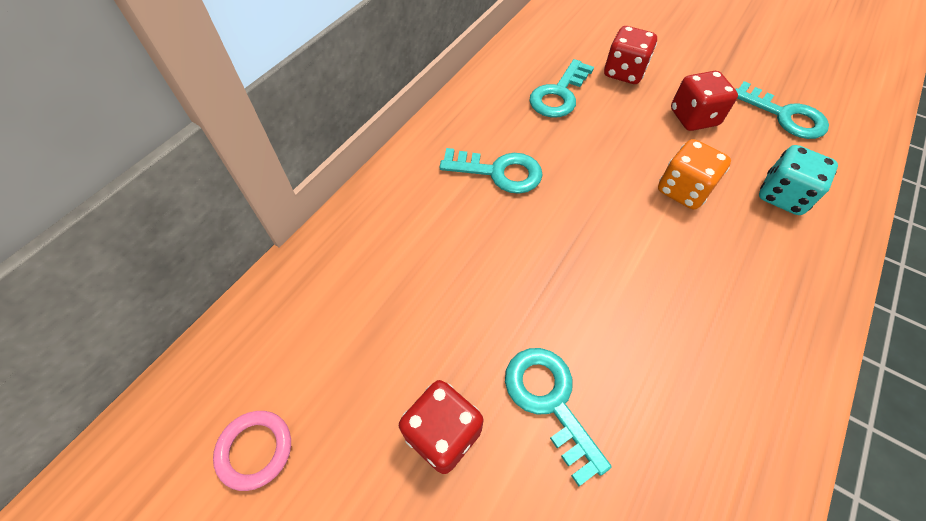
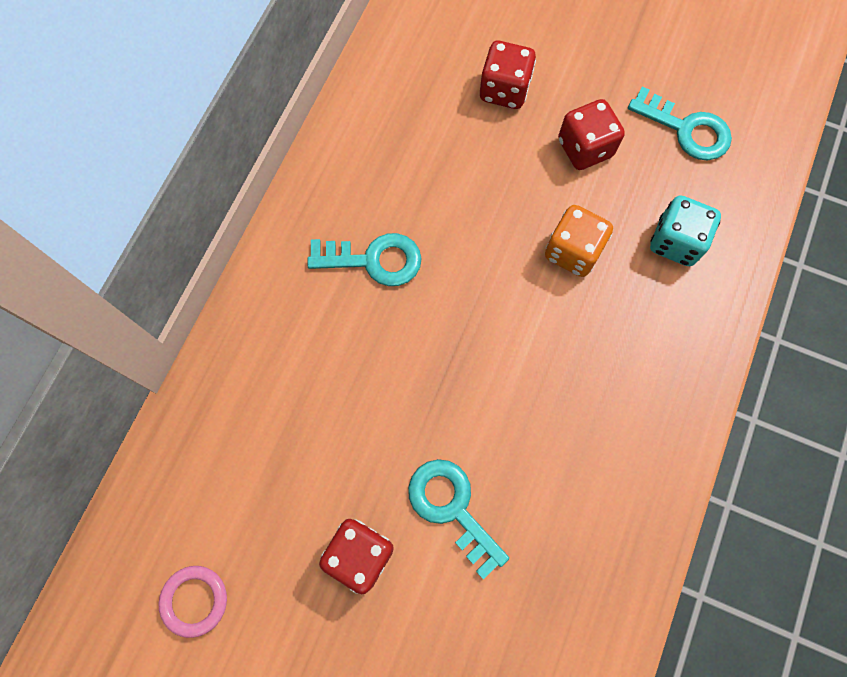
camera: 10 degrees left, 15 degrees up
turquoise key [530,59,594,118] -> none

